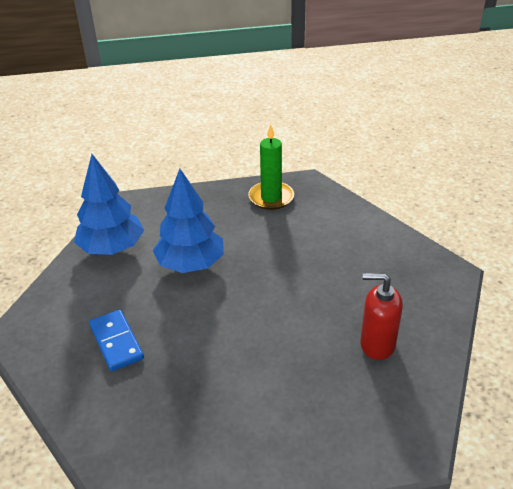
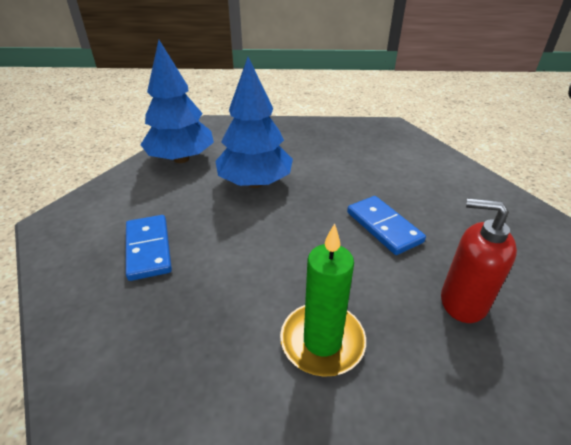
camera: 10 degrees right, 0 degrees up
green candle [248,124,294,210] -> green candle moved to [280,223,366,377]
none -> blue domino [347,196,426,255]

